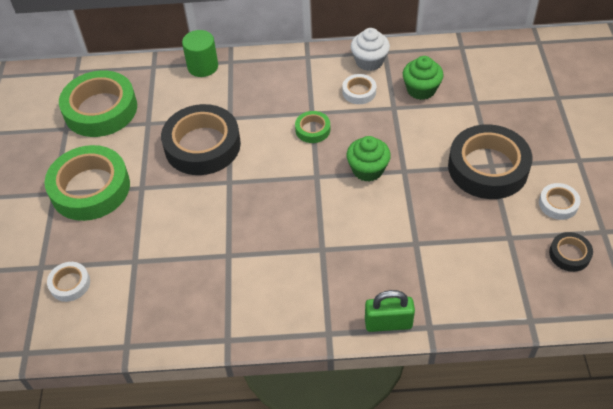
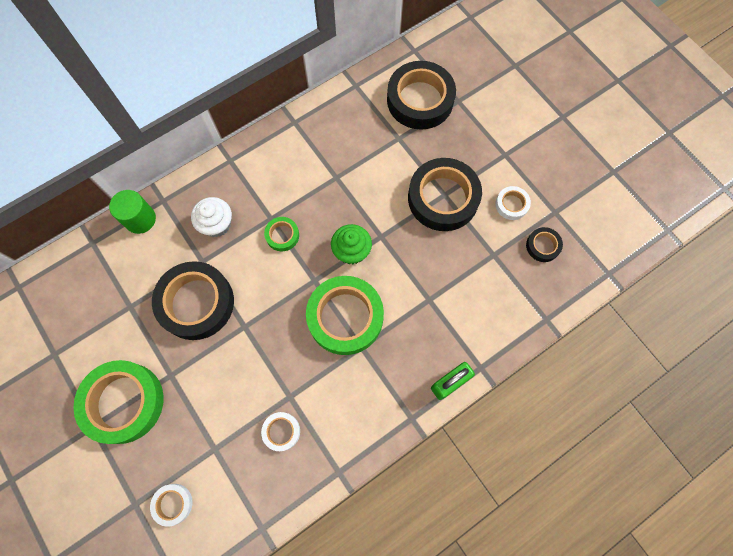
camera: 35 degrees left, 20 degrees up
green tape [59,70,137,137] -> green tape moved to [306,276,384,355]
white tape [342,74,376,104] -> white tape moved to [261,412,300,451]
white cupcake [351,28,390,71] -> white cupcake moved to [191,197,232,237]
green cupcake [403,56,444,100] -> none
none -> black tape [387,61,456,130]

